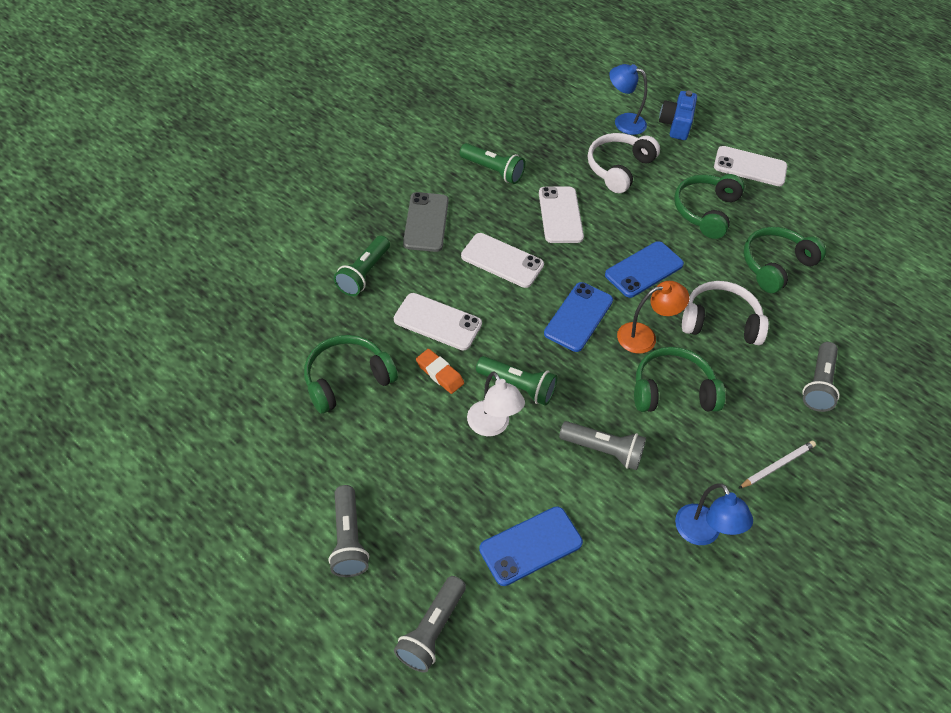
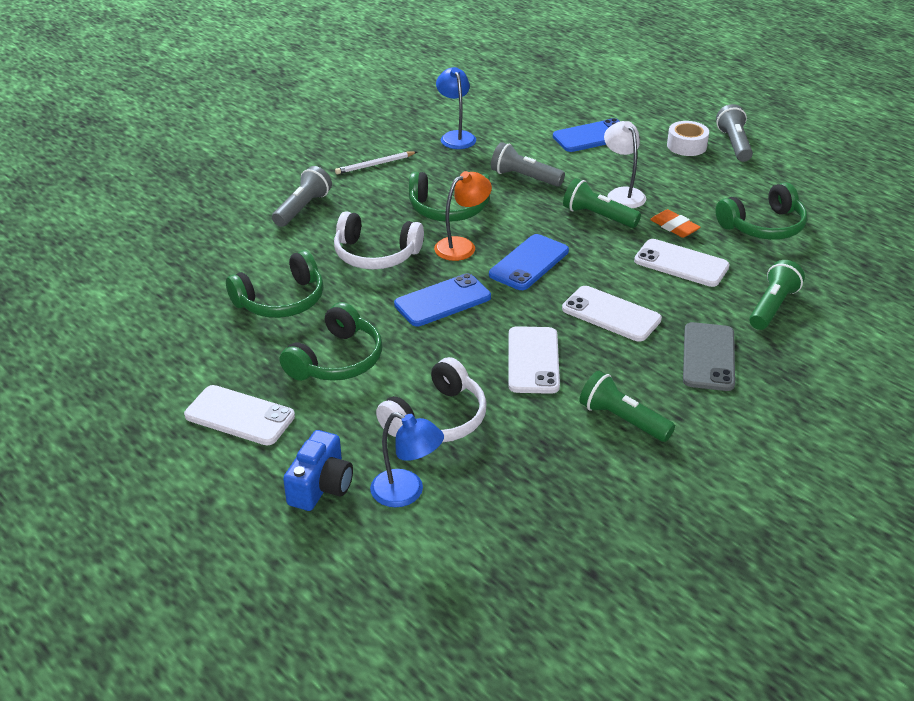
camera: 170 degrees left, 15 degrees down
grey flashlight [394,576,466,672] -> none
orange lamp [617,281,689,354] -> orange lamp turned 150 degrees clockwise [434,171,492,261]
none -> white tape [667,121,709,156]

